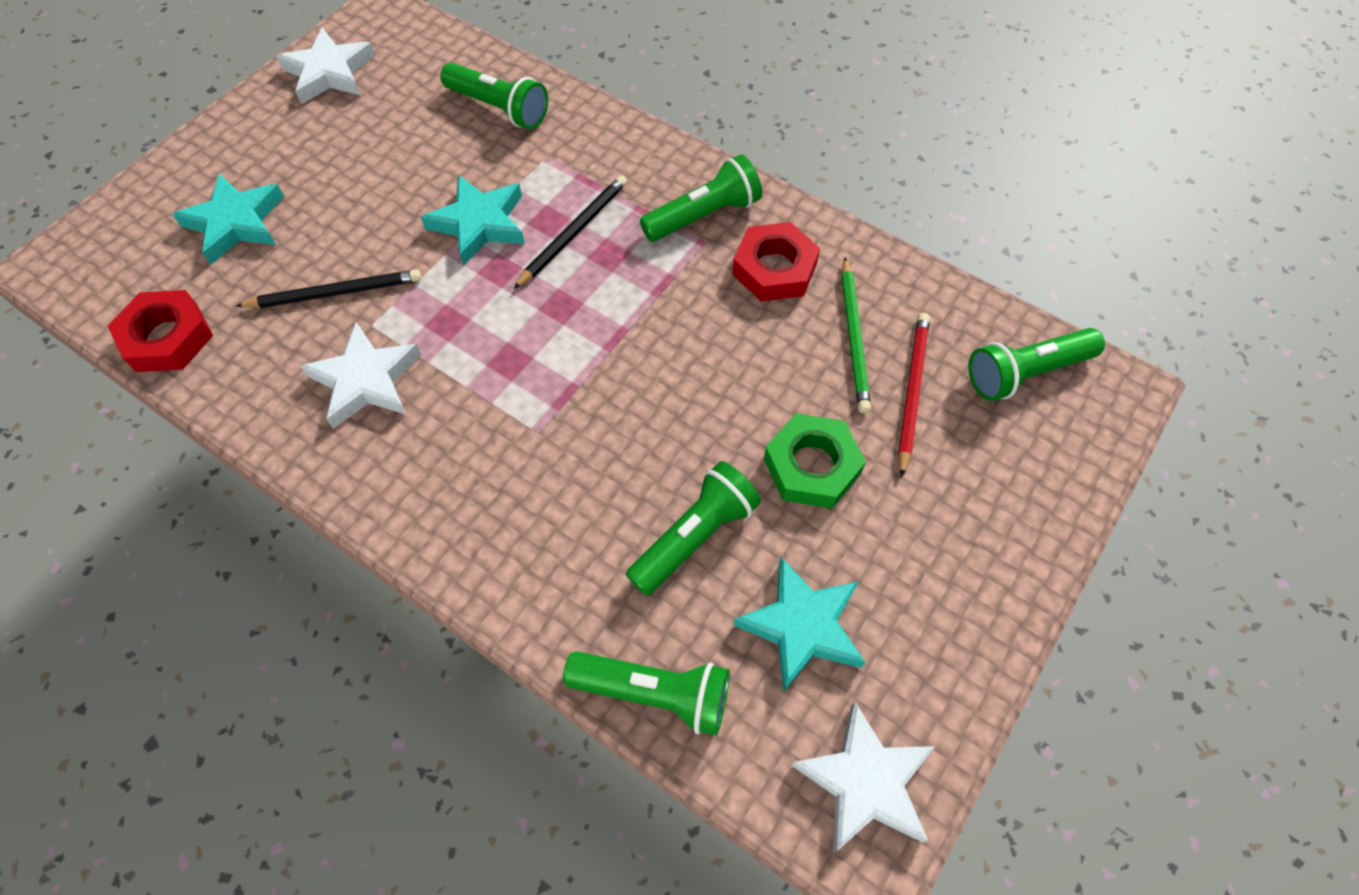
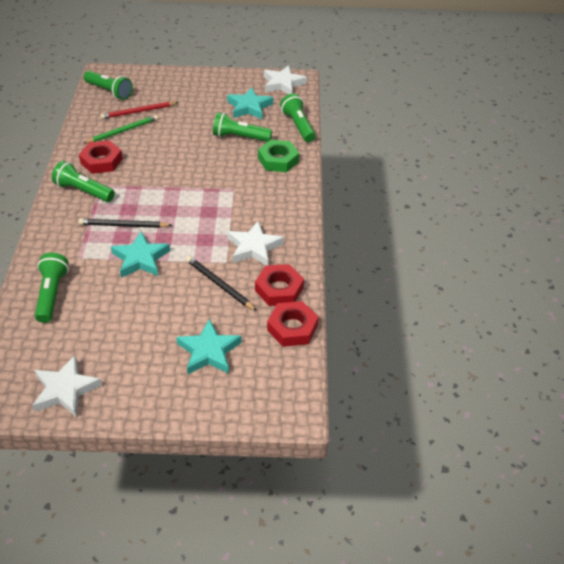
camera: 125 degrees left, 15 degrees down
green nut [764,413,866,509] -> green nut moved to [258,140,299,172]
none -> red nut [255,264,304,306]

